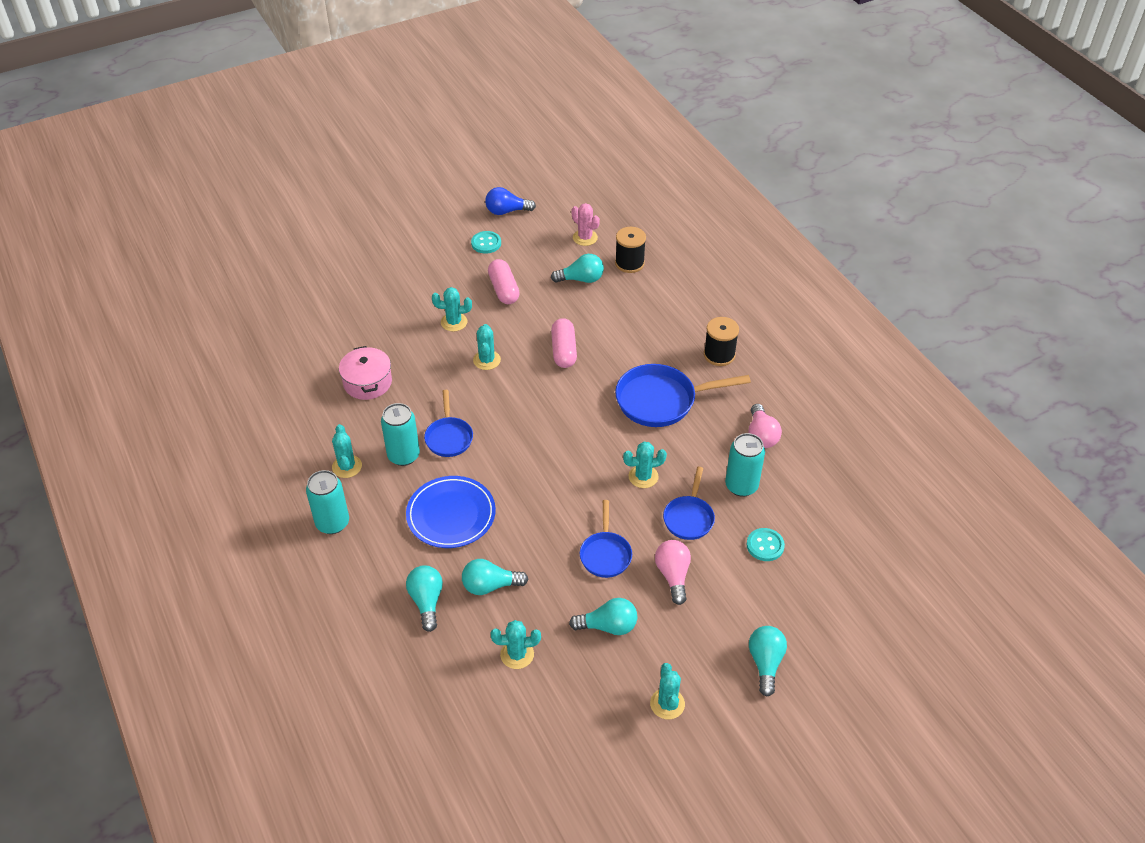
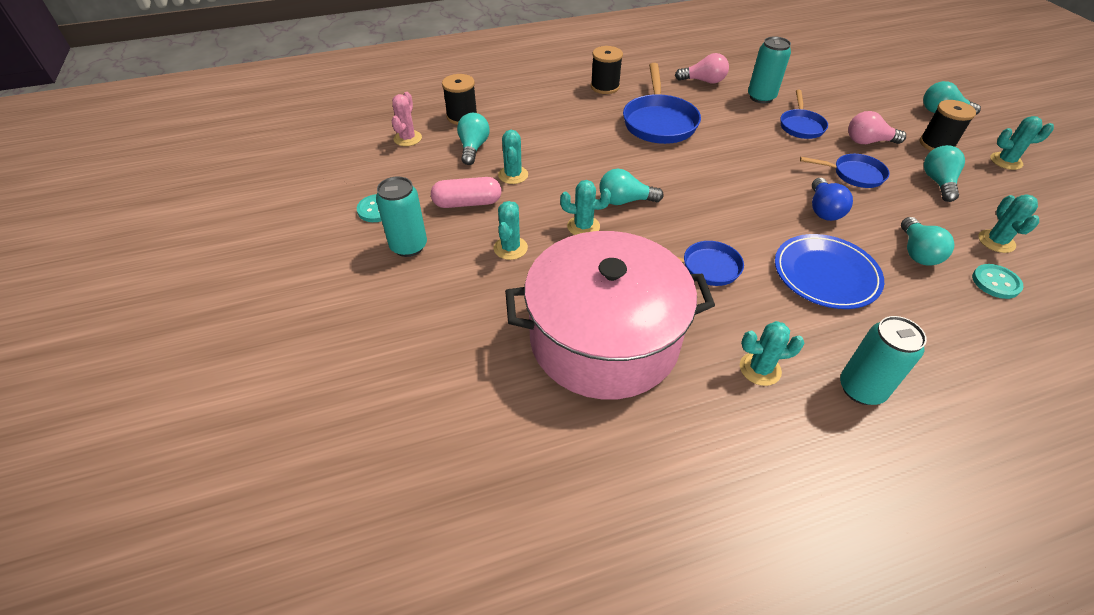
camera: 80 degrees left, 0 degrees up
pink pot [339,346,392,400] -> pink pot [505,231,715,400], size x2.19
turquoise can [381,403,420,466] -> turquoise can moved to [376,176,427,257]
turquoise light bulb [406,565,443,632] -> turquoise light bulb moved to [599,169,664,205]
blue light bulb [485,187,536,215] -> blue light bulb moved to [812,178,853,221]
pink capsule [551,318,577,368] -> none
pink cactus [571,203,600,246] -> pink cactus turned 45 degrees counterclockwise [392,92,422,146]
turquoise cactus [623,442,667,488] -> turquoise cactus moved to [498,130,528,184]
blue pan [663,467,715,540] -> blue pan turned 75 degrees clockwise [781,90,828,139]
turquoise button [747,528,785,561] -> turquoise button moved to [972,264,1024,299]
none -> black spool [920,100,976,151]

